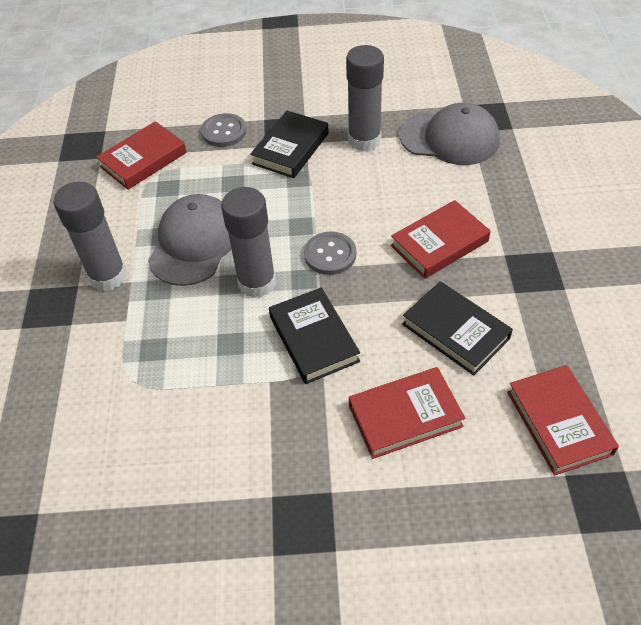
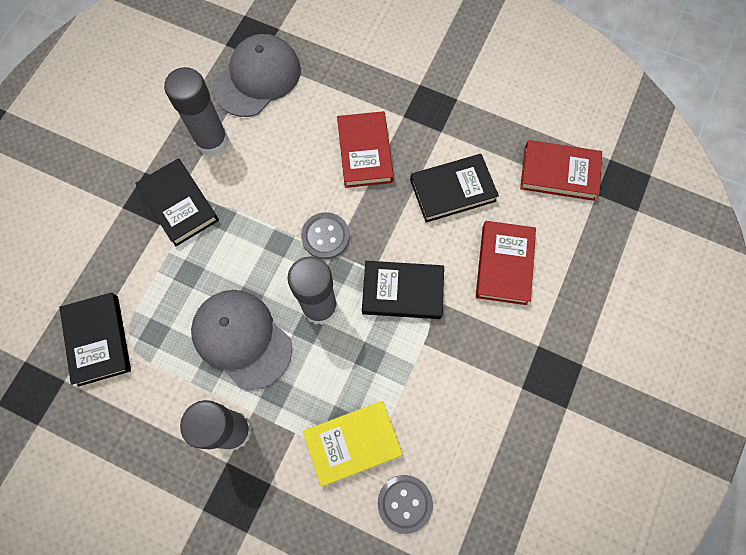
camera: 65 degrees left, 20 degrees up
red book [96,121,187,190] -> black book [59,293,131,387]
grey button [201,113,247,147] -> grey button moved to [378,475,433,534]
none -> yellow book [303,401,403,487]

